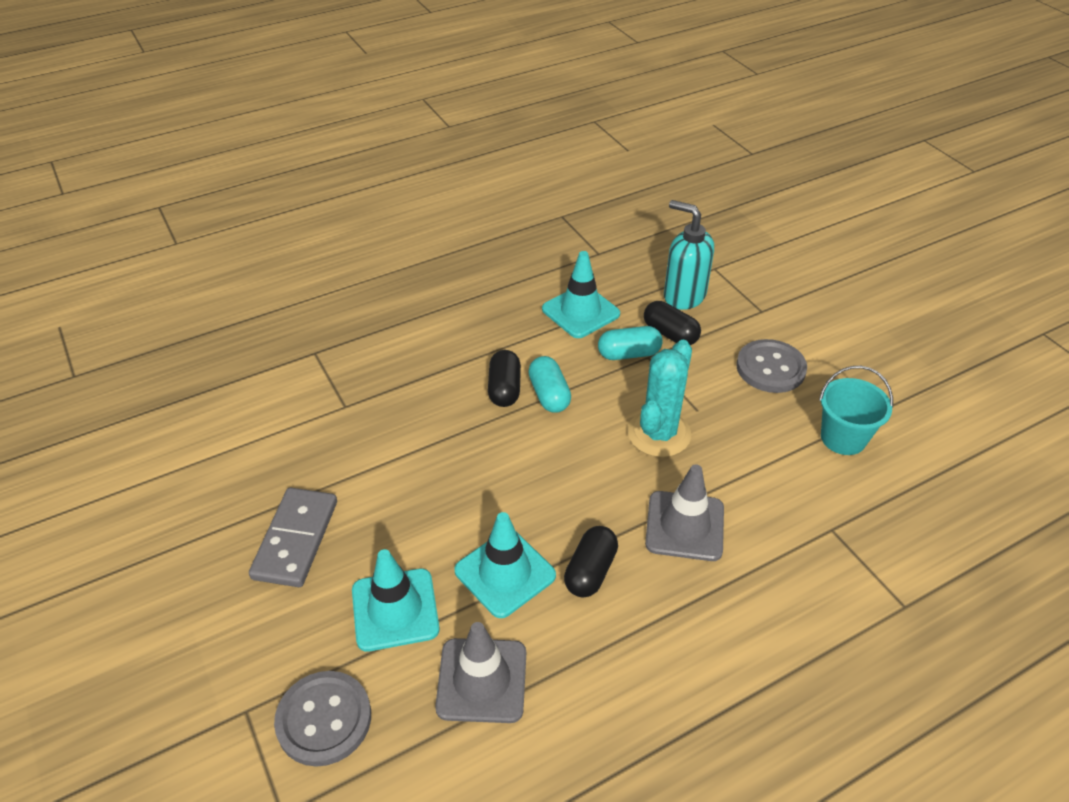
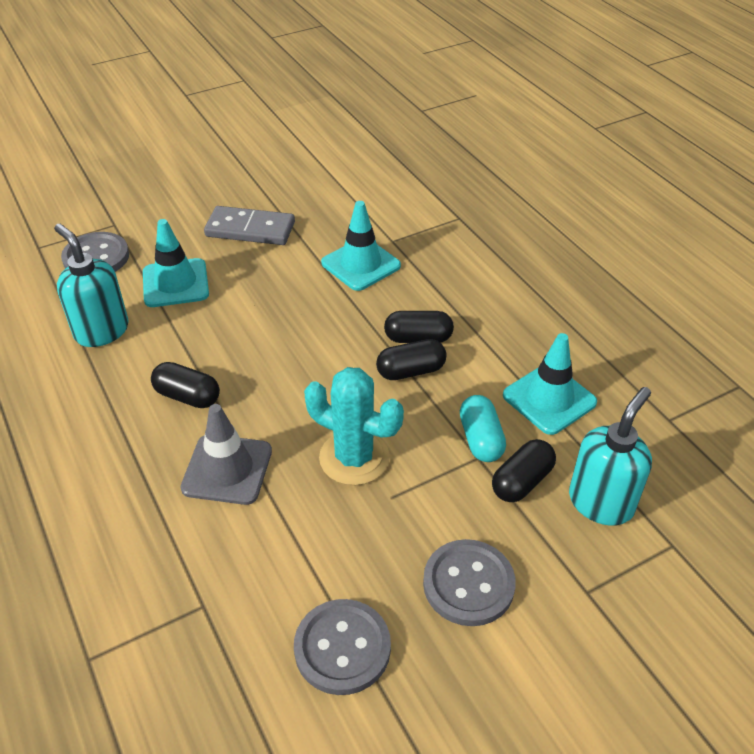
camera: 90 degrees right, 0 degrees up
grey traffic cone [435,622,526,723] -> turquoise soap dispenser [54,224,129,347]
turquoise traffic cone [454,512,556,618] -> turquoise traffic cone moved to [321,201,401,291]
turquoise capsule [528,356,571,413] -> black capsule [376,339,447,380]
turquoise bucket [819,366,893,455] -> grey button [294,599,391,695]

